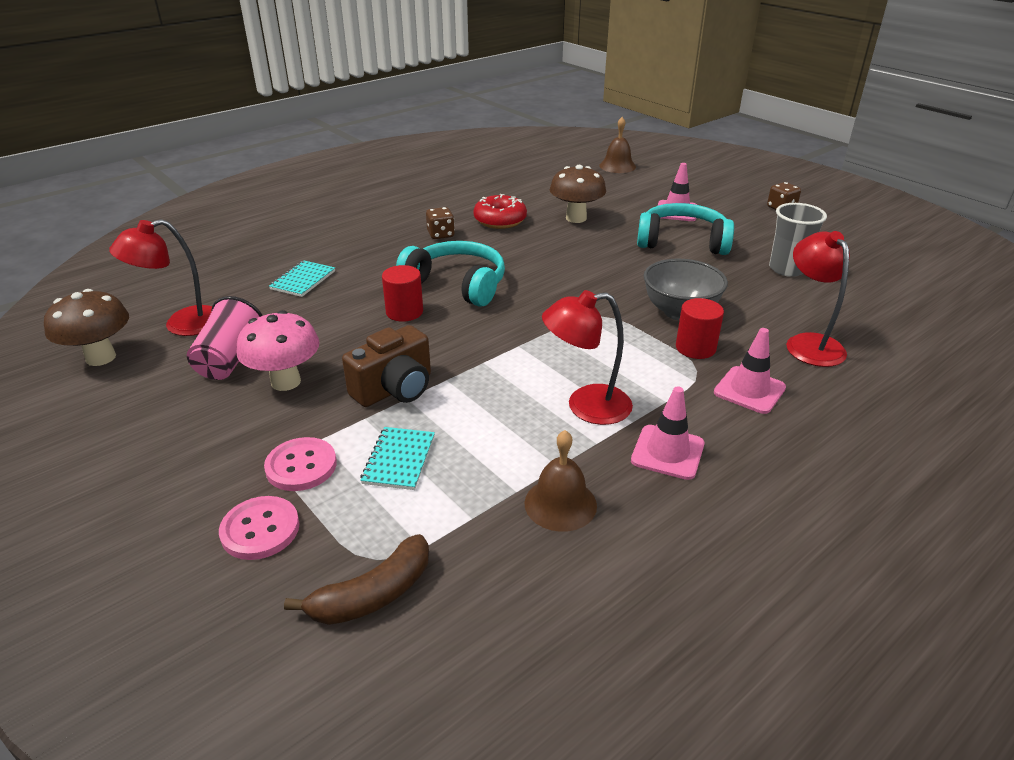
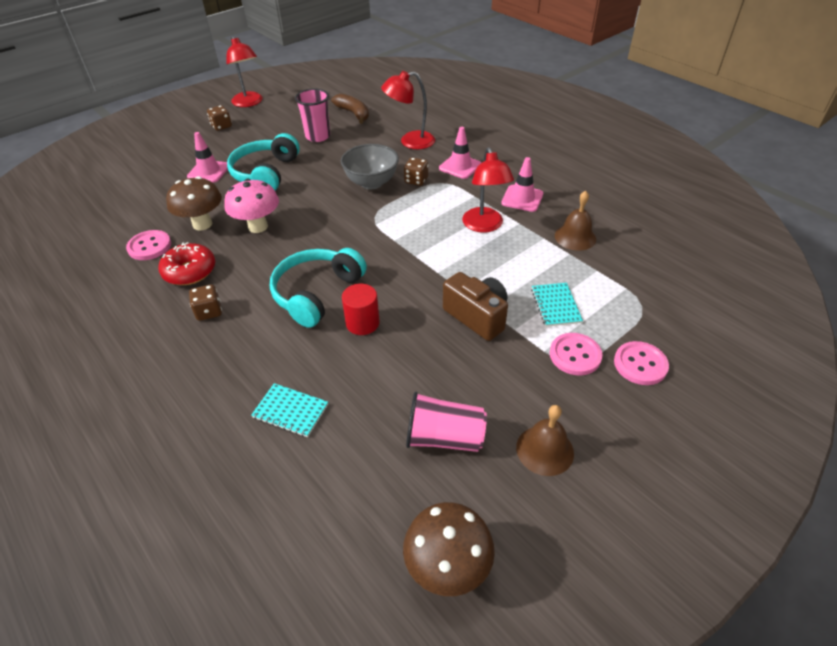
camera: 90 degrees left, 10 degrees up
red lamp [109,219,212,336] -> red lamp moved to [226,36,263,107]
pink mushroom [237,310,320,391] -> pink mushroom moved to [224,179,279,233]
brown banana [284,534,429,625] -> brown banana moved to [331,94,369,124]
turquoise notebook [360,427,435,490] -> turquoise notebook turned 75 degrees clockwise [531,283,583,327]
brown bell [599,117,636,173] -> brown bell moved to [516,405,574,476]
red cylinder [676,298,724,359] -> brown dice [404,157,428,186]
grey cup [769,203,827,277] -> pink cup [295,89,330,142]
none -> pink button [126,230,171,260]

